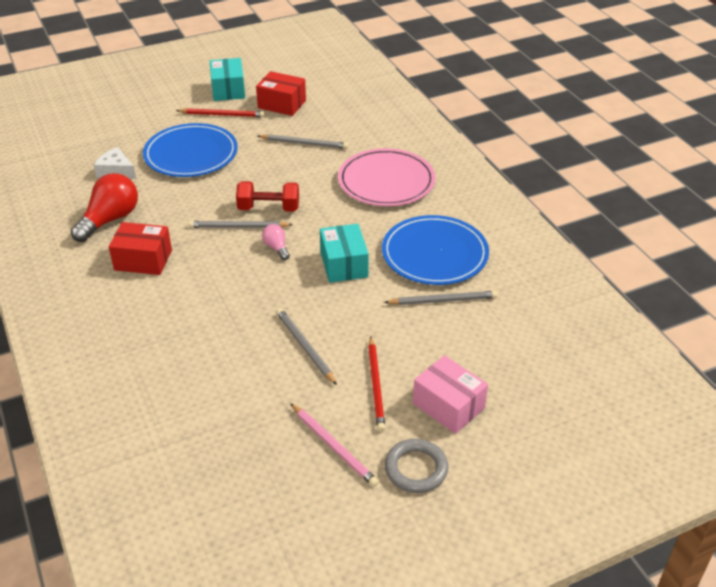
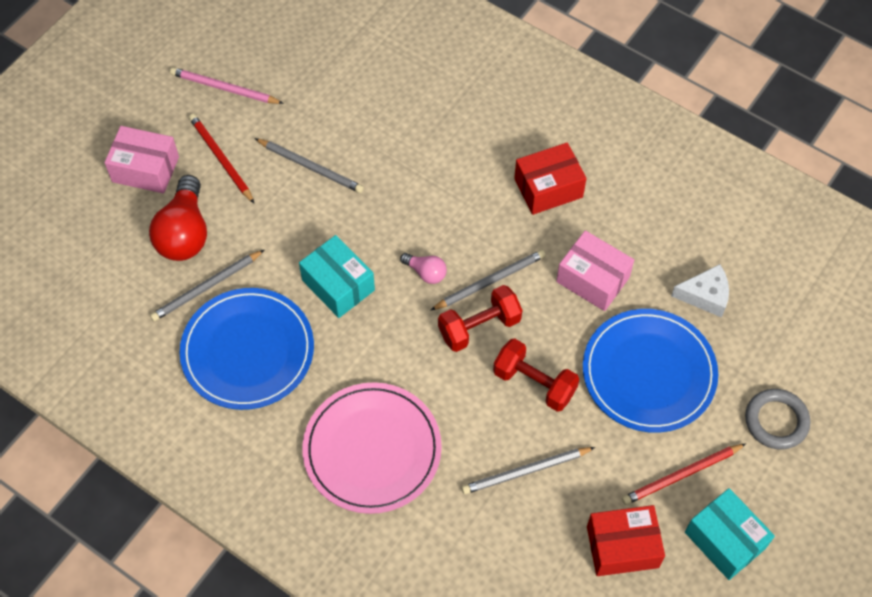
camera: 150 degrees right, 20 degrees up
red light bulb [71,173,138,242] -> red light bulb moved to [149,175,207,261]
grey ring [385,439,448,493] -> grey ring moved to [745,389,810,450]
none -> red dumbbell [493,338,579,412]
none -> pink box [556,230,634,311]

